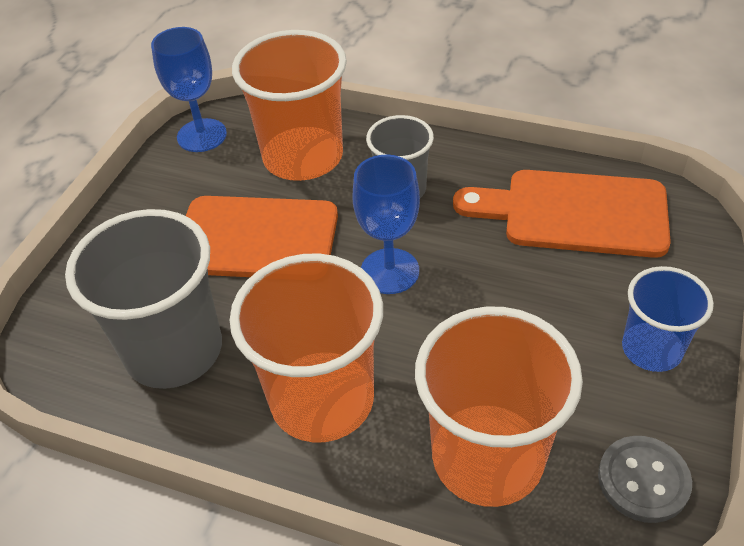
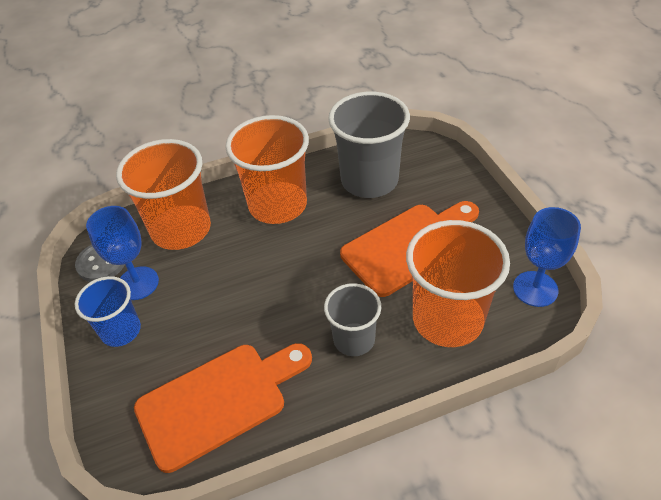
camera: 140 degrees right, 0 degrees up
blue goblet [352,155,420,294] -> blue goblet moved to [86,206,159,300]

